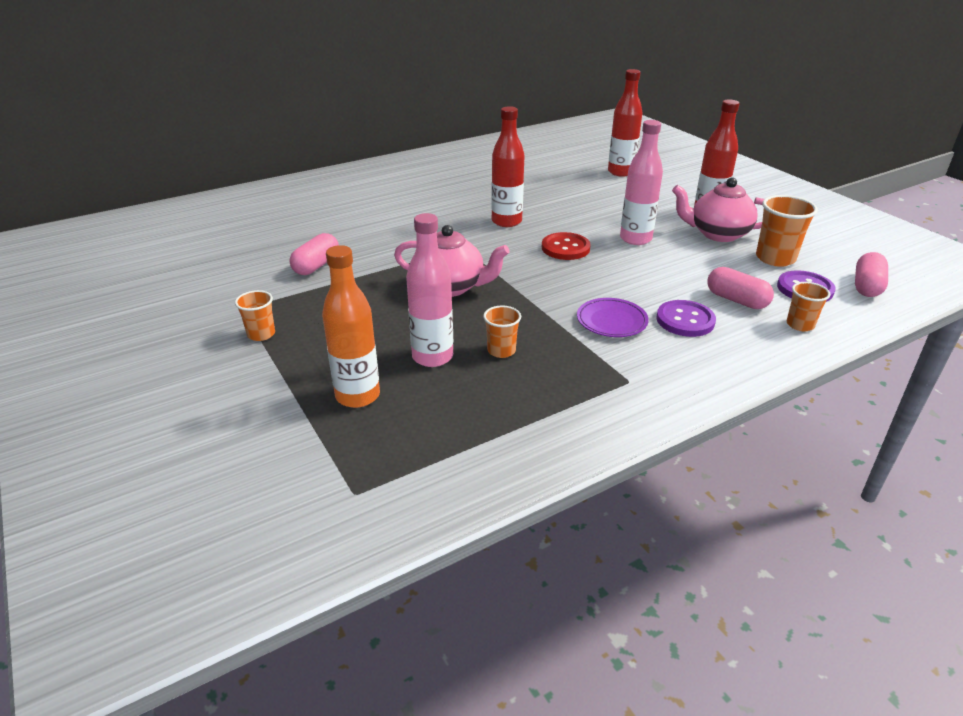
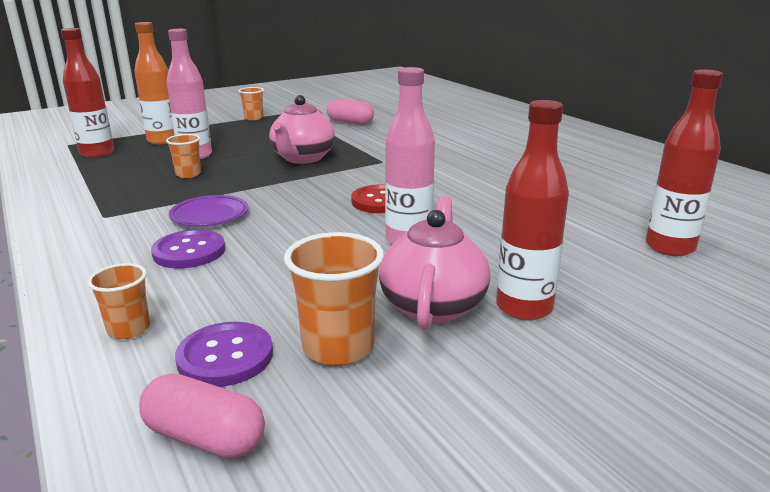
camera: 90 degrees right, 10 degrees down
red bottle [491,106,525,227] -> red bottle moved to [61,28,114,158]
pink capsule [707,267,774,309] -> none

